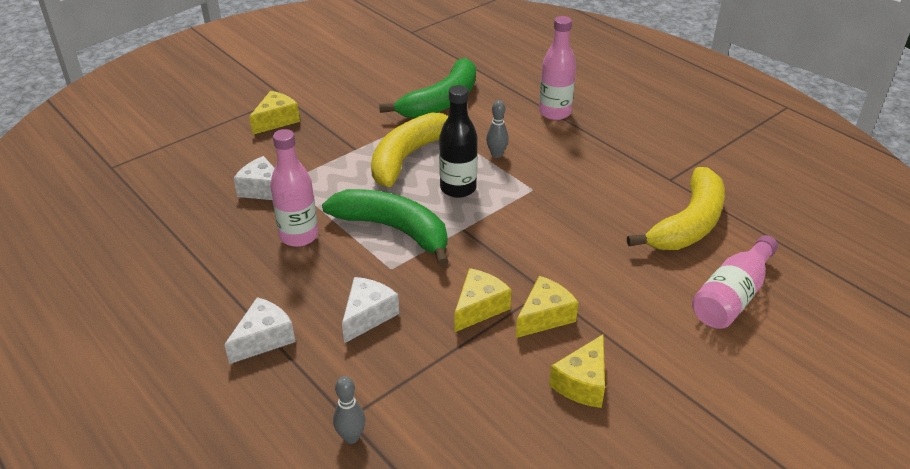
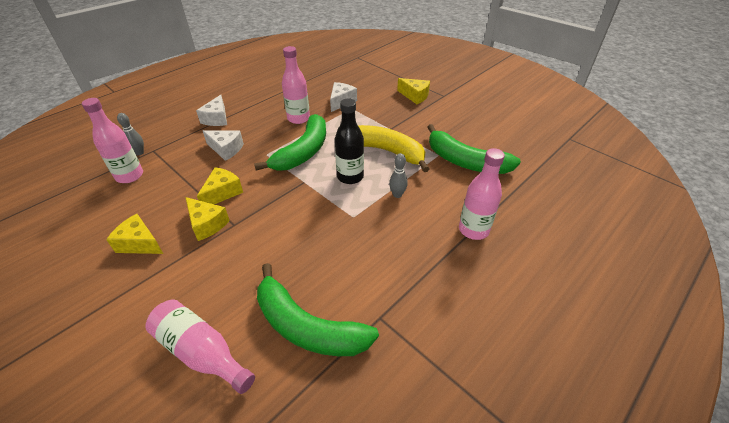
camera: 85 degrees right, 5 degrees up
white cheese [224,297,295,364] -> white cheese turned 60 degrees clockwise [196,95,227,126]
yellow cheese [454,268,512,332] -> yellow cheese turned 90 degrees counterclockwise [197,167,243,204]
yellow banana [627,167,725,250] -> green banana [257,263,379,356]
none -> pink bottle [82,98,143,183]

